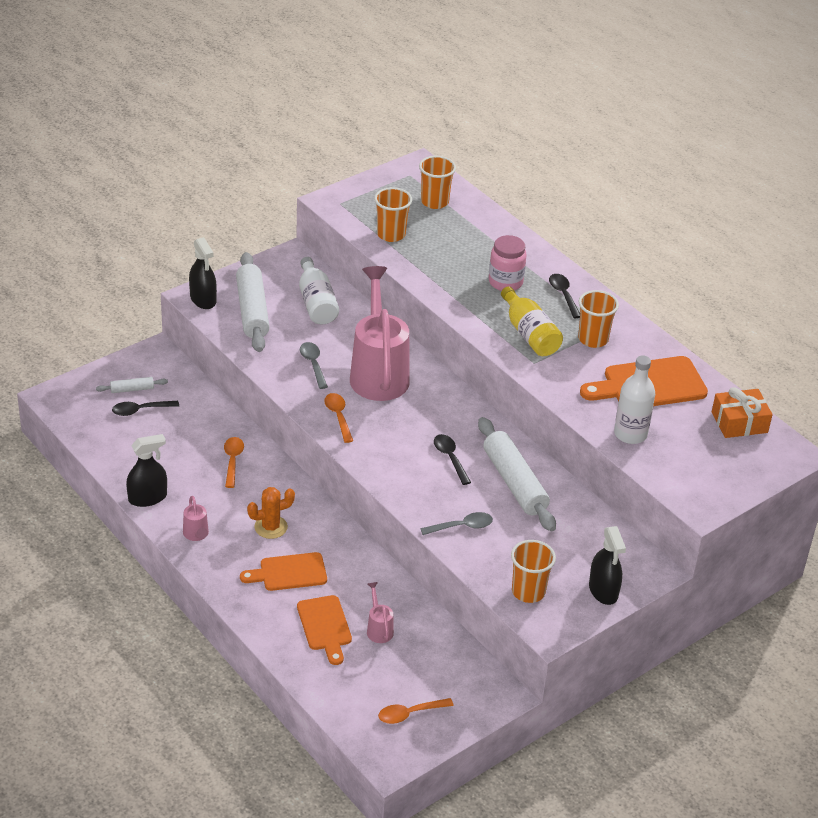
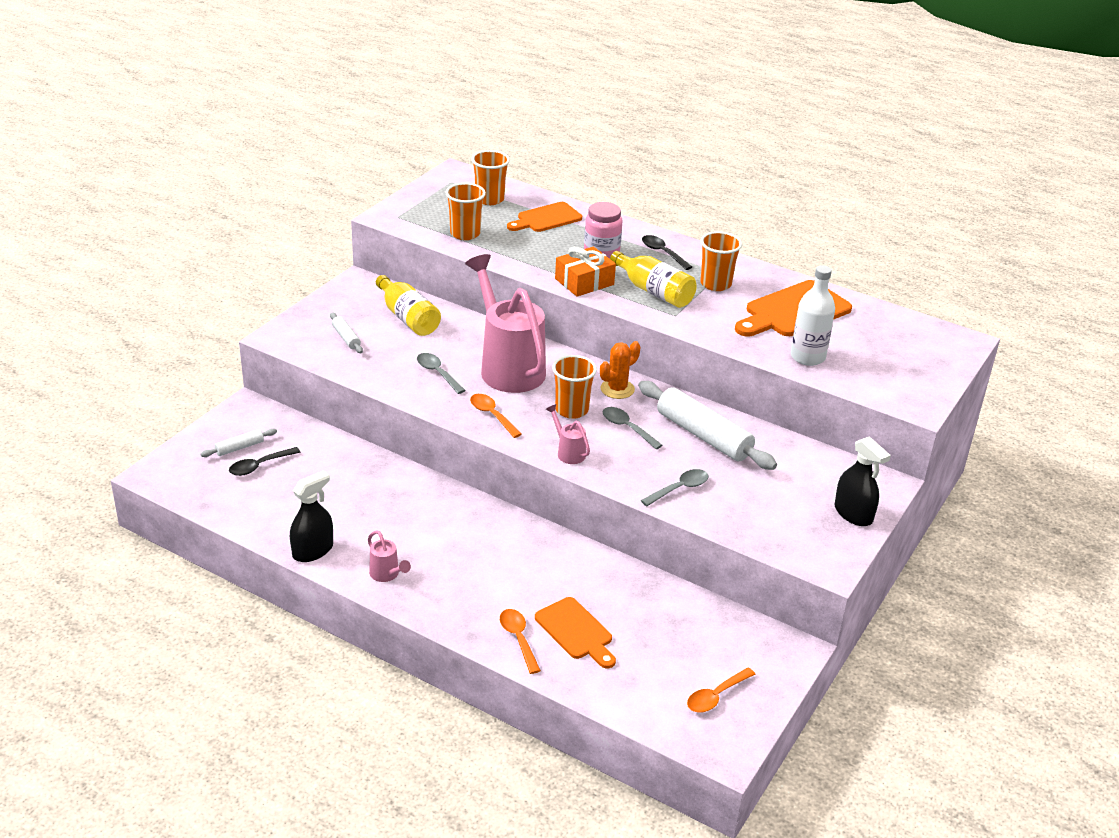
camera: 20 degrees left, 5 degrees down
black spray bottle [189,237,217,309] -> none
orange spoon [224,437,244,488] -> orange spoon moved to [500,609,541,674]
white rolling pin [236,252,270,352] -> white rolling pin [330,312,363,353], size x0.46
orange cutting board [240,552,327,591] -> orange cutting board moved to [507,202,582,232]
orange cactus [247,487,295,539] -> orange cactus moved to [600,341,640,399]
white bottle [299,257,339,325] -> yellow bottle [376,275,441,336]
pink watering can [367,582,394,643] -> pink watering can moved to [546,404,590,464]
black spoon [434,434,471,485] -> grey spoon [603,407,663,449]
orange cup [511,540,556,603] -> orange cup moved to [552,355,597,419]
orange gift [712,387,773,438] -> orange gift moved to [555,247,616,296]

